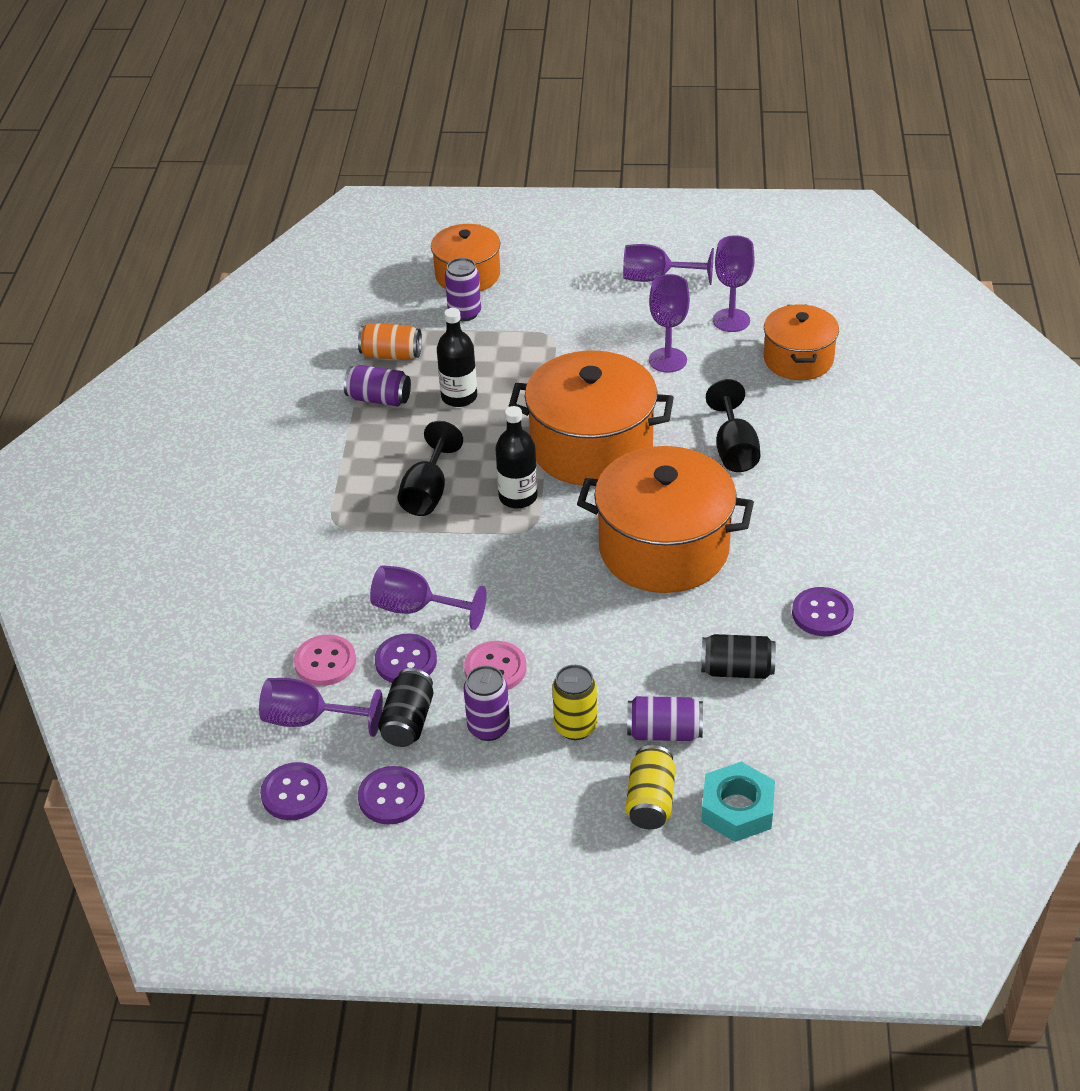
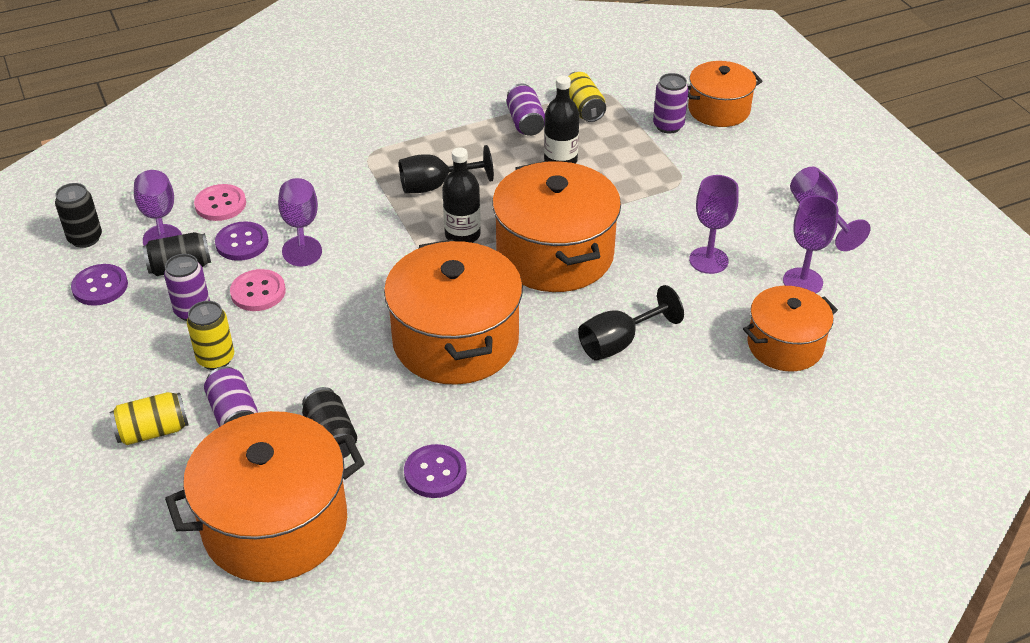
camera: 60 degrees right, 0 degrees up
purple button [260,762,328,820] -> black can [55,183,102,248]
orange can [358,323,422,360] -> yellow can [567,72,606,122]
turquoise nut [701,762,775,842] -> none
none -> orange pot [165,411,365,582]

